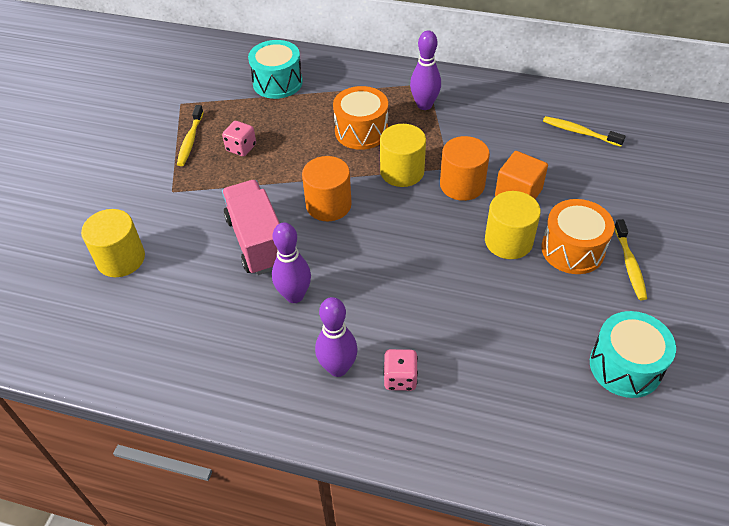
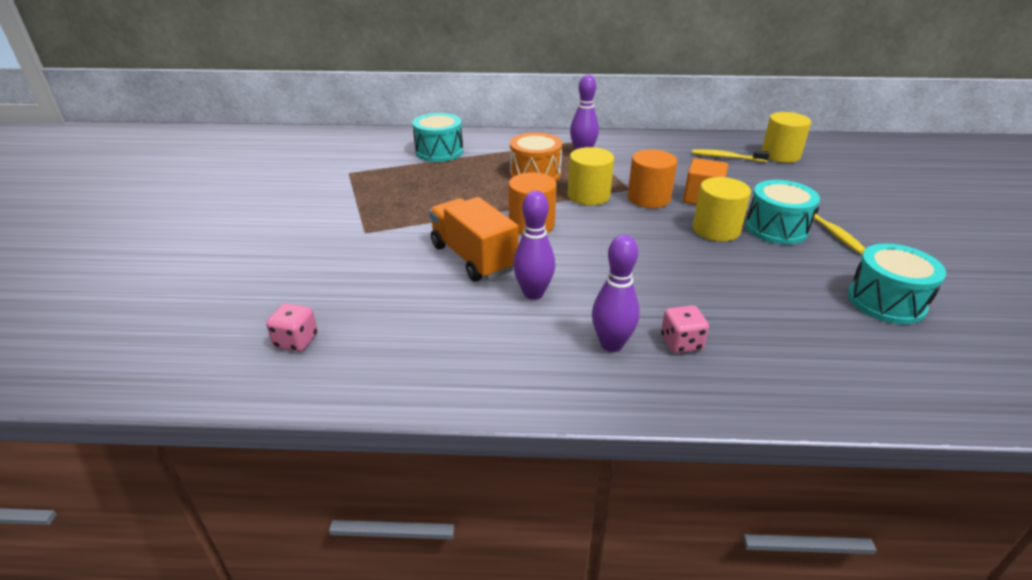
camera: 15 degrees left, 15 degrees down
yellow cylinder [81,209,145,277] -> yellow cylinder moved to [761,112,811,163]
yellow toothbrush [177,105,204,166] -> none
pink dice [222,121,256,157] -> pink dice moved to [266,303,318,352]
pink truck [222,180,280,275] -> orange truck [429,197,519,282]
orange drum [541,199,615,274] -> turquoise drum [746,180,820,245]

